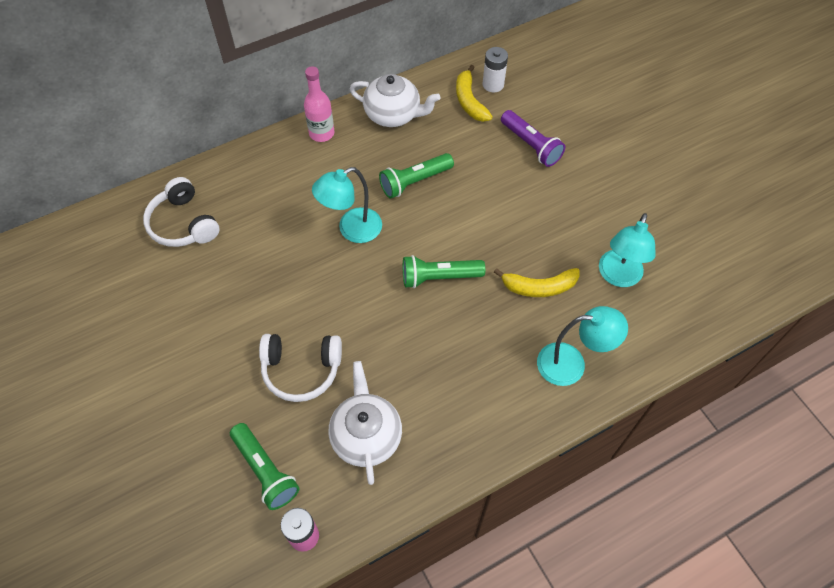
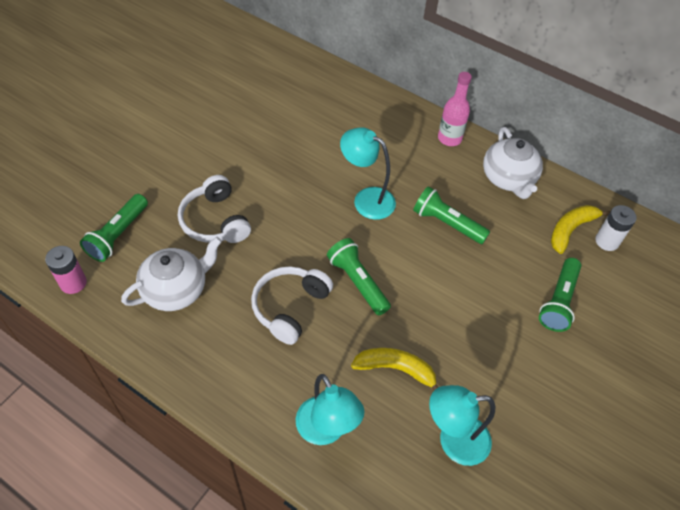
camera: 60 degrees right, 5 degrees down
white headphones [143,177,220,247] -> white headphones moved to [251,266,333,345]
yellow banana [494,268,580,297] -> yellow banana turned 135 degrees clockwise [351,348,438,390]
purple flashlight [501,110,565,167] -> green flashlight [539,258,581,332]

